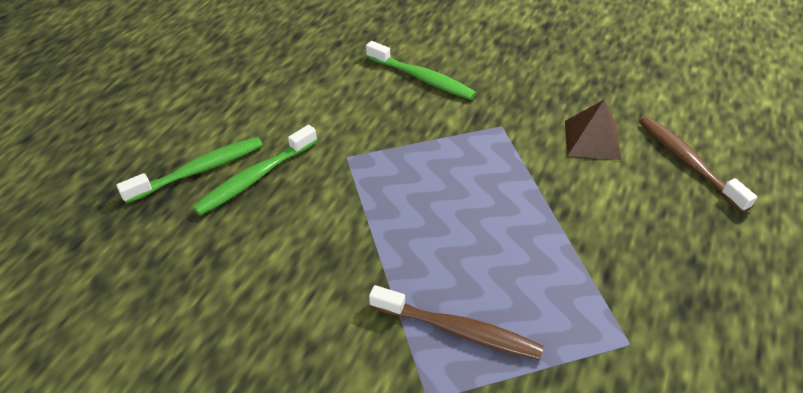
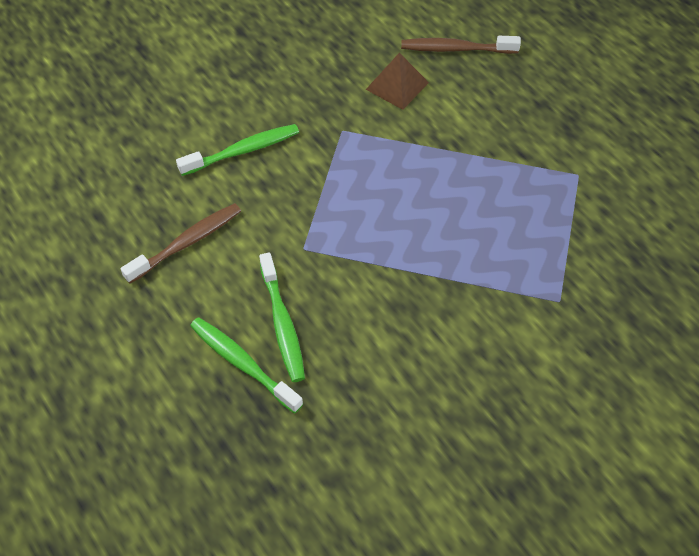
camera: 60 degrees left, 10 degrees up
green toothbrush [116,137,263,204] -> green toothbrush turned 45 degrees counterclockwise [190,317,303,413]
brown toothbrush [369,285,544,360] -> brown toothbrush moved to [120,203,241,284]

